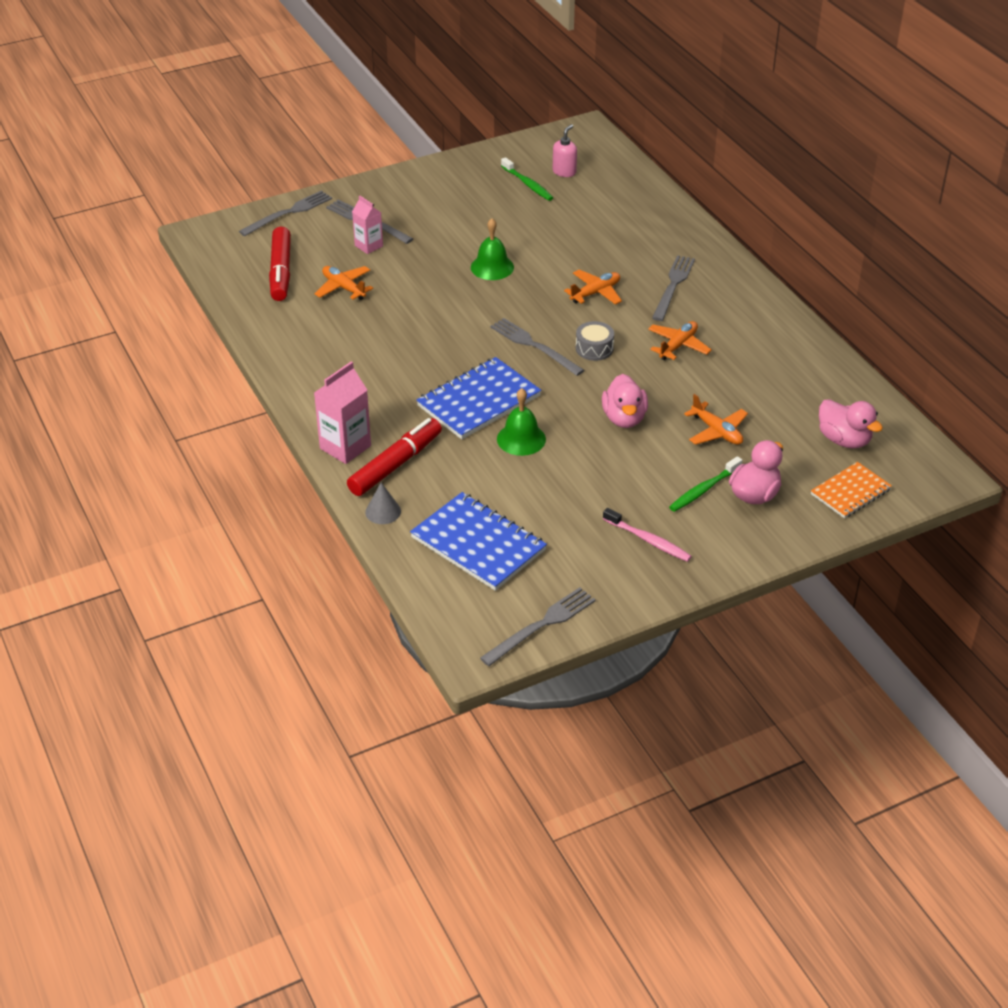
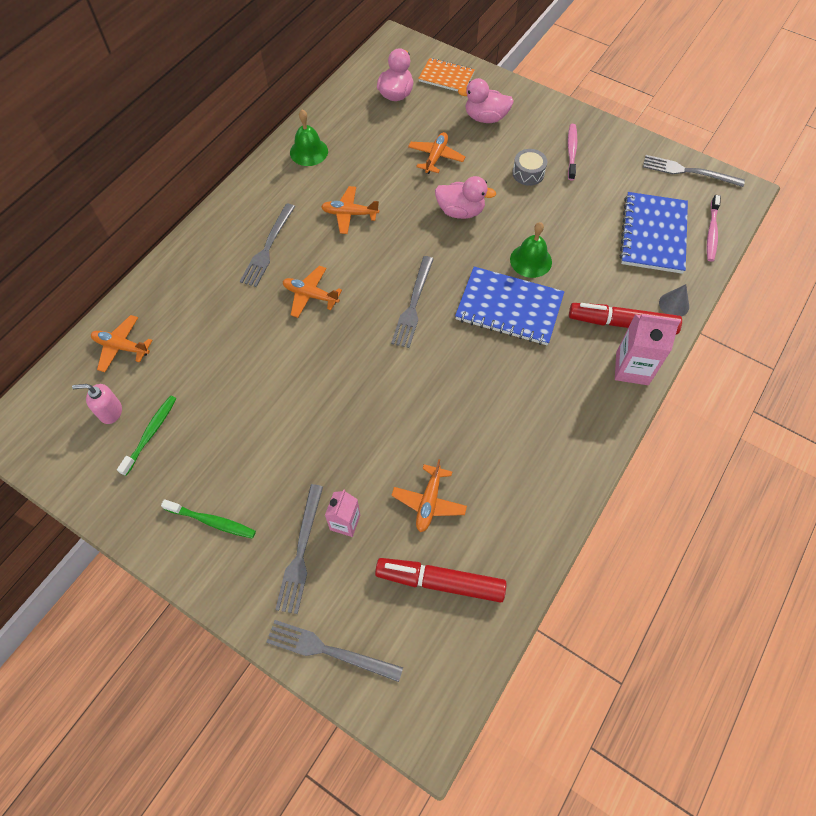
camera: 120 degrees left, 20 degrees up
red marker [269,227,291,301] -> red marker turned 135 degrees counterclockwise [375,558,507,603]
green bell [471,218,514,280] -> green bell moved to [290,110,328,166]
grey drum [576,321,614,361] -> grey drum moved to [512,149,547,186]
pink duck [602,374,648,428] -> pink duck turned 45 degrees clockwise [435,176,496,219]
grey fork [652,255,695,321] -> grey fork turned 60 degrees counterclockwise [240,203,295,287]
green toothbrush [669,456,742,512] -> green toothbrush moved to [161,499,256,539]
none -> orange plane [91,315,153,372]
none -> pink toothbrush [707,195,721,261]

